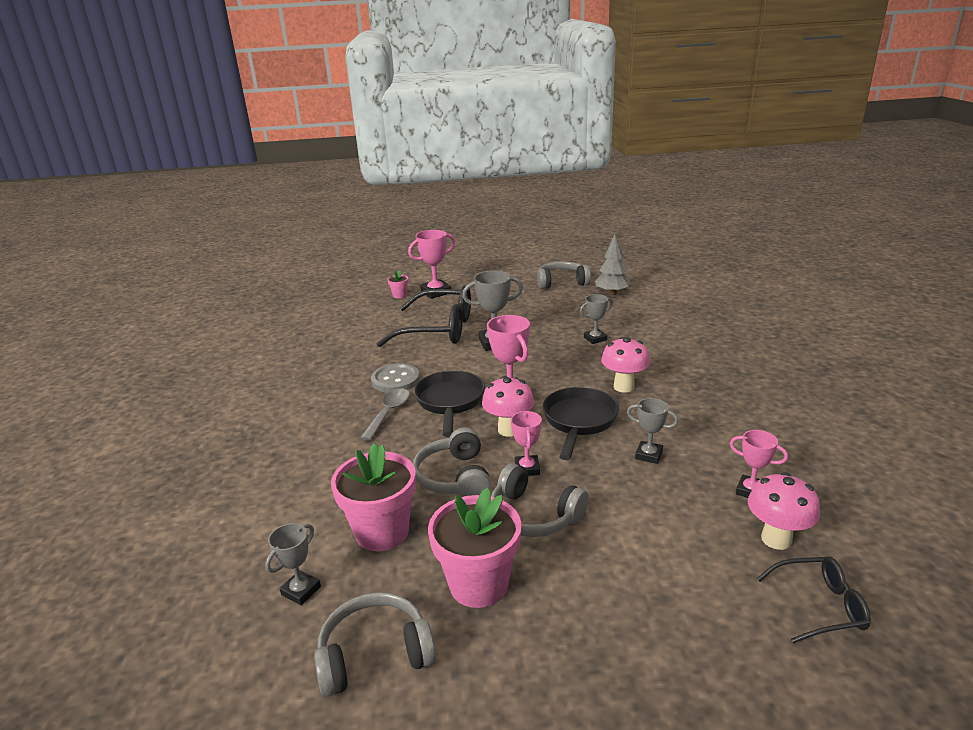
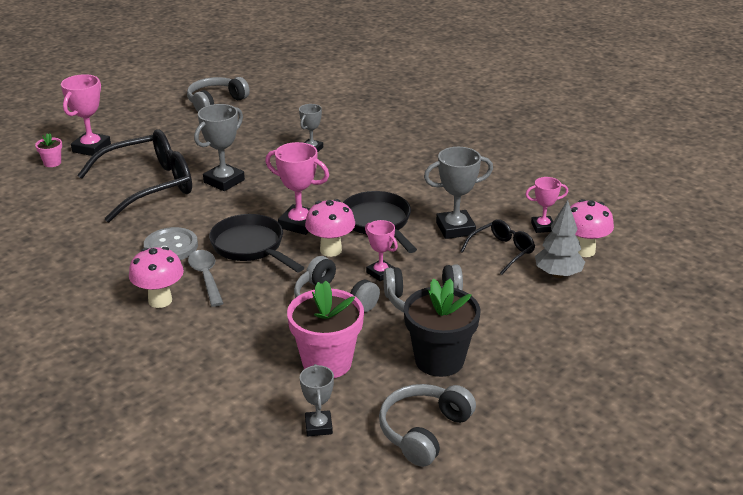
camera: 40 degrees left, 5 degrees up
pink flower pot [428,488,522,608] -> black flower pot [404,278,481,377]
grey tree [595,234,631,295] -> grey tree moved to [535,200,585,278]
pink mushroom [601,337,650,393] -> pink mushroom moved to [129,247,184,308]
grey trophy [627,398,678,464] -> grey trophy [424,147,493,239], size x1.61
black glasses [757,556,871,643] -> black glasses moved to [460,219,535,275]

